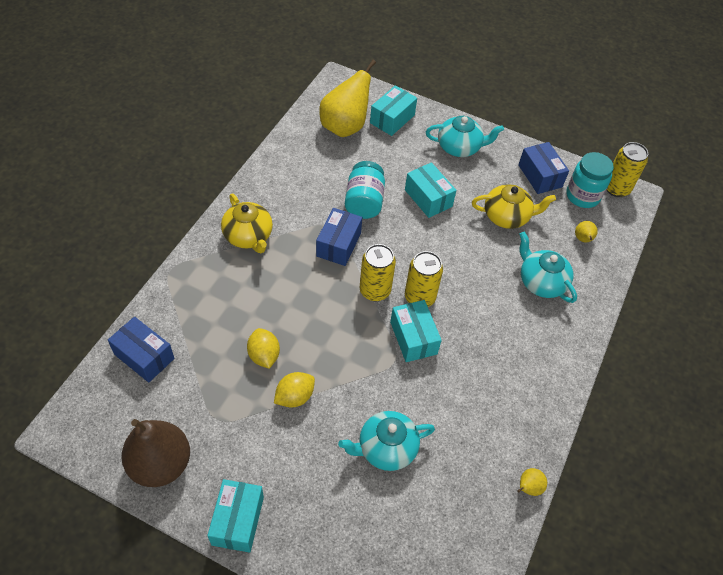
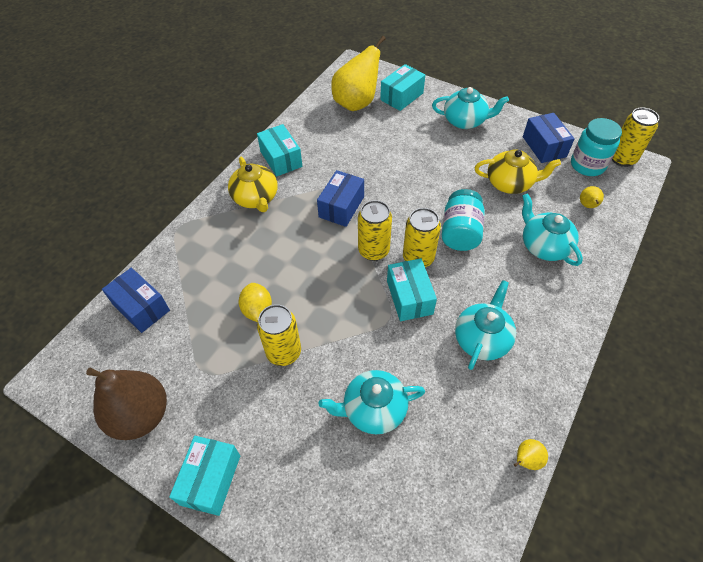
camera: 10 degrees right, 0 degrees up
yellow lemon [274,372,315,407] -> yellow can [257,304,301,366]
turquoise jar [345,161,385,219] -> turquoise jar moved to [442,189,485,251]
turquoise box [405,162,457,218] -> turquoise box moved to [257,124,302,176]
none -> turquoise teapot [455,280,516,370]

